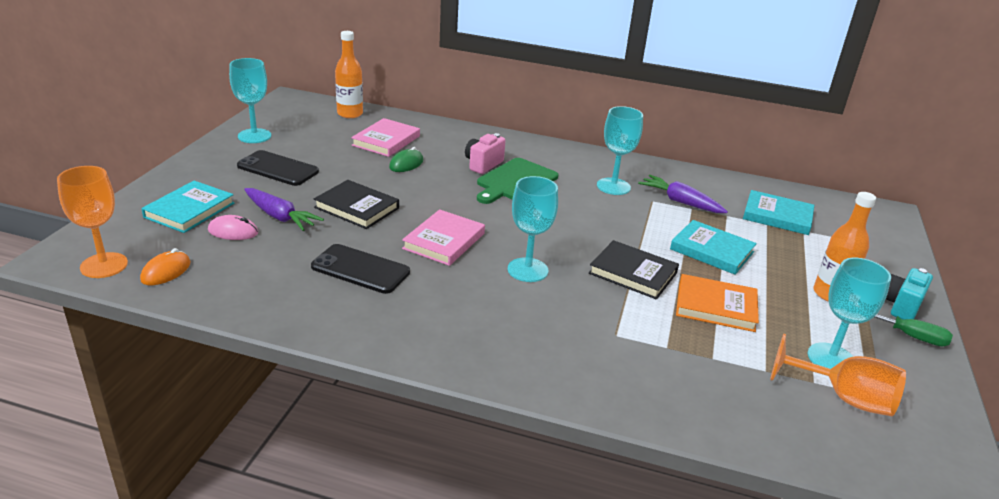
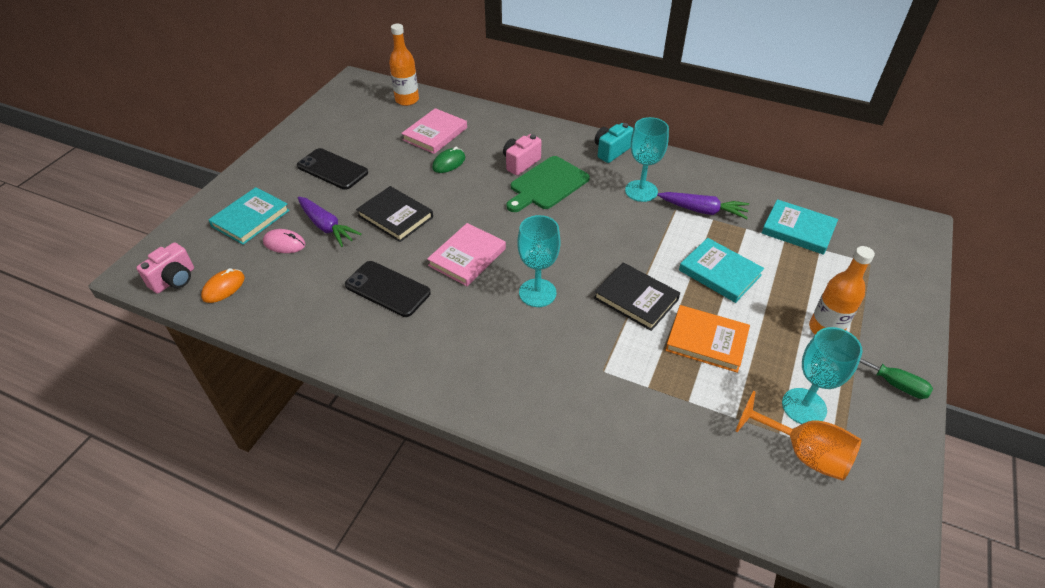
camera: 10 degrees right, 15 degrees up
orange goblet [57,166,128,278] -> pink camera [136,242,194,294]
turquoise goblet [229,58,271,143] -> none
purple carrot [638,175,728,213] -> purple carrot turned 150 degrees clockwise [657,192,749,219]
turquoise camera [886,268,933,319] -> turquoise camera moved to [595,123,633,163]

